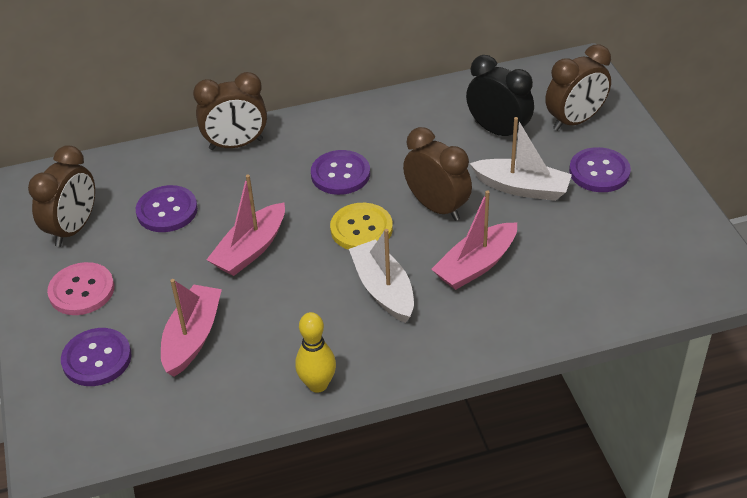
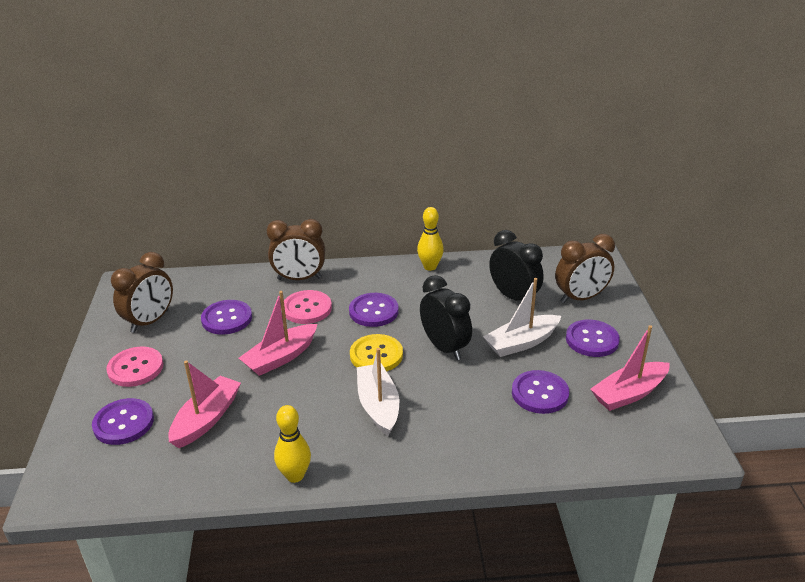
camera: 10 degrees right, 10 degrees down
brown clock [403,127,472,221] -> black clock [420,275,472,360]
pink boat [431,190,517,290] -> pink boat moved to [590,325,670,411]
white boat [469,117,572,201] -> white boat turned 120 degrees clockwise [483,278,561,357]
none -> pink button [284,290,332,324]
none -> yellow bowling pin [417,207,444,271]
none -> purple button [512,370,569,414]

